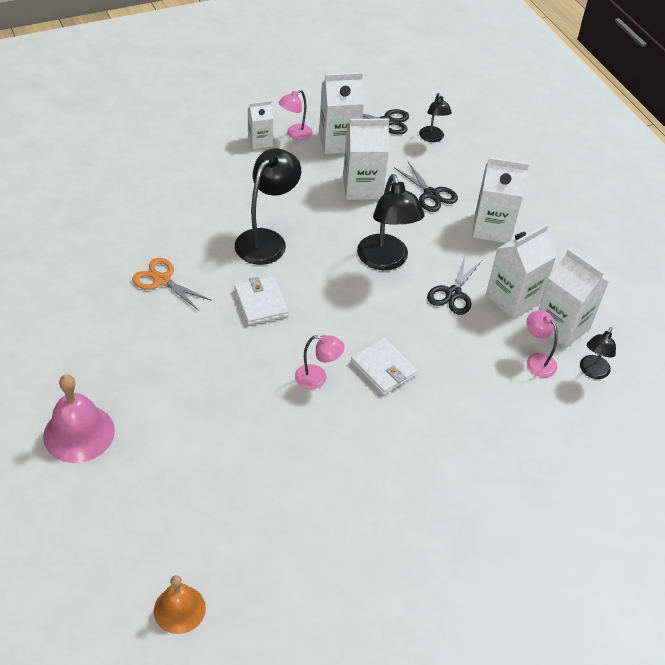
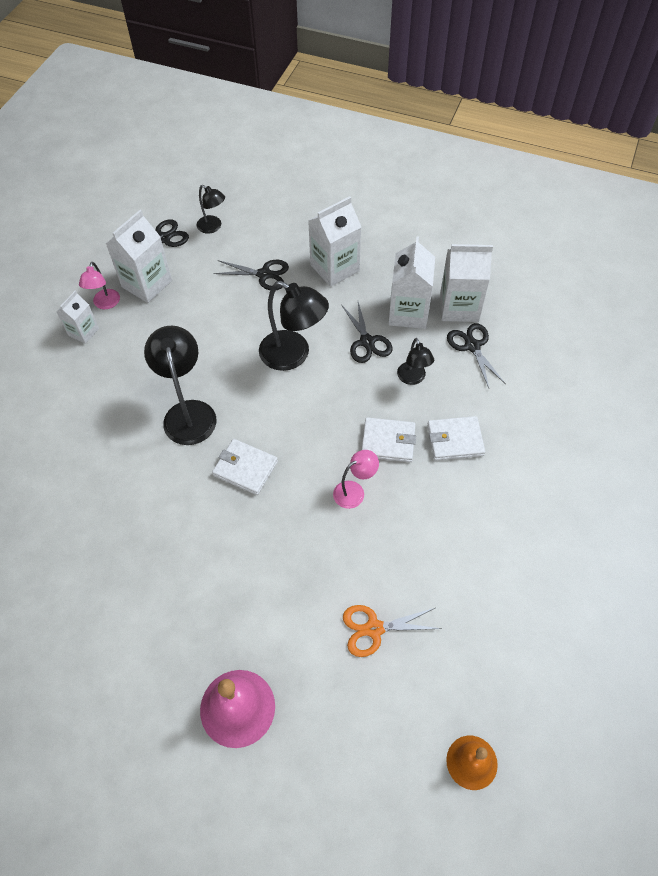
camera: 40 degrees left, 10 degrees up
orange scissors [132,258,212,311] -> orange scissors moved to [343,605,442,657]
white carton [343,119,389,200] -> none
pink lamp [527,311,558,377] -> black scissors [447,323,506,388]
black lamp [580,327,616,379] -> black lamp moved to [397,338,434,385]
none -> white wallet [427,416,485,460]

